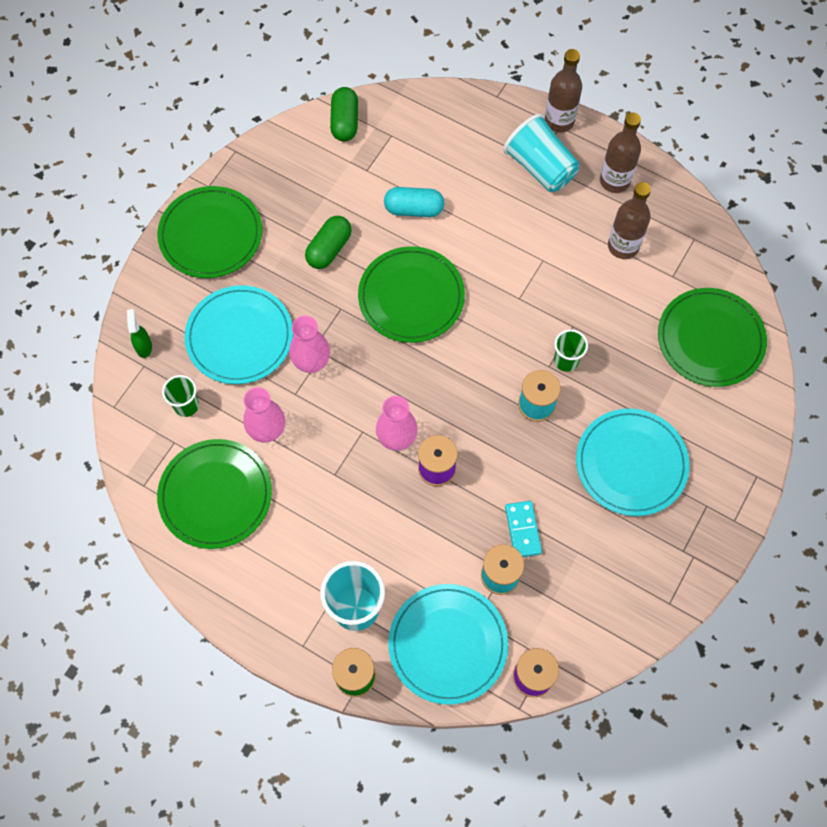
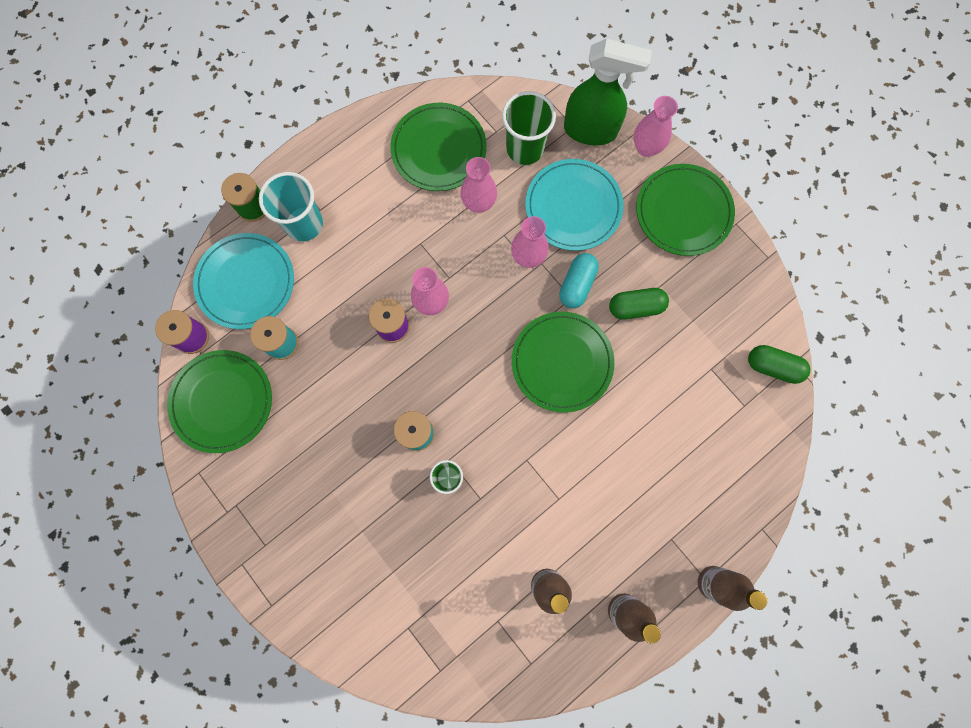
camera: 110 degrees right, 10 degrees up
green spray bottle [127,309,152,358] -> green spray bottle [564,39,652,145], size x2.44
green cup [162,375,199,417] -> green cup [502,91,556,165], size x1.72
green capsule [305,216,352,269] -> green capsule turned 60 degrees counterclockwise [609,288,669,320]
turquoise capsule [384,187,444,217] -> turquoise capsule moved to [559,253,599,308]
turquoise cup [503,114,579,192] -> none
turquoise domino [505,501,542,557] -> none
turquoise plate [576,409,690,516] -> none
green plate [658,288,767,387] -> green plate moved to [167,350,272,453]
none -> pink vase [634,96,678,157]

